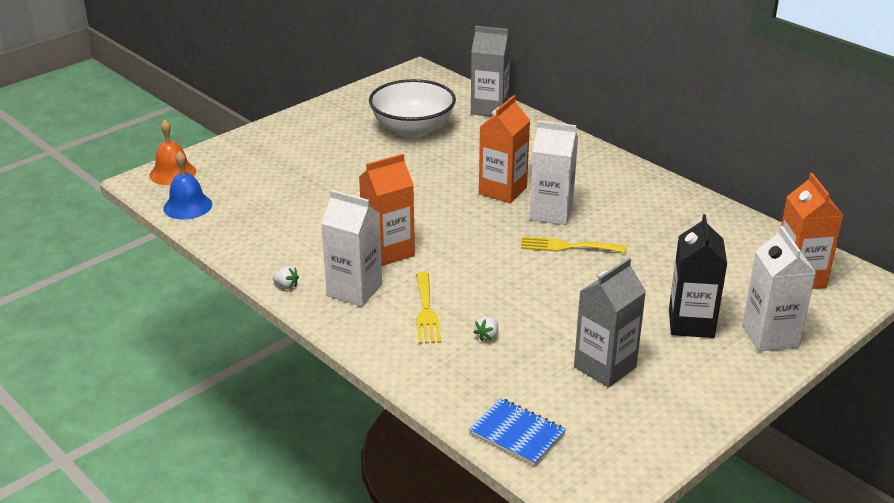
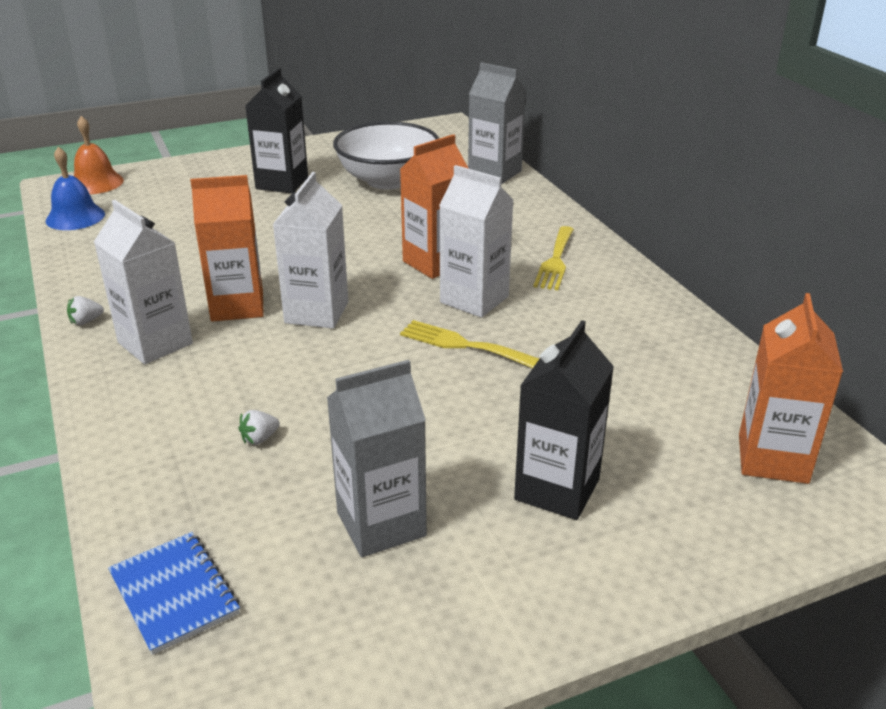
camera: 20 degrees right, 0 degrees up
white strawberry [272,266,299,289] -> white strawberry turned 105 degrees clockwise [67,296,104,325]
yellow fork [416,272,441,344] -> yellow fork moved to [533,226,574,290]
white carton [742,226,816,352] -> white carton moved to [273,172,348,329]
none -> black carton [245,68,308,193]

